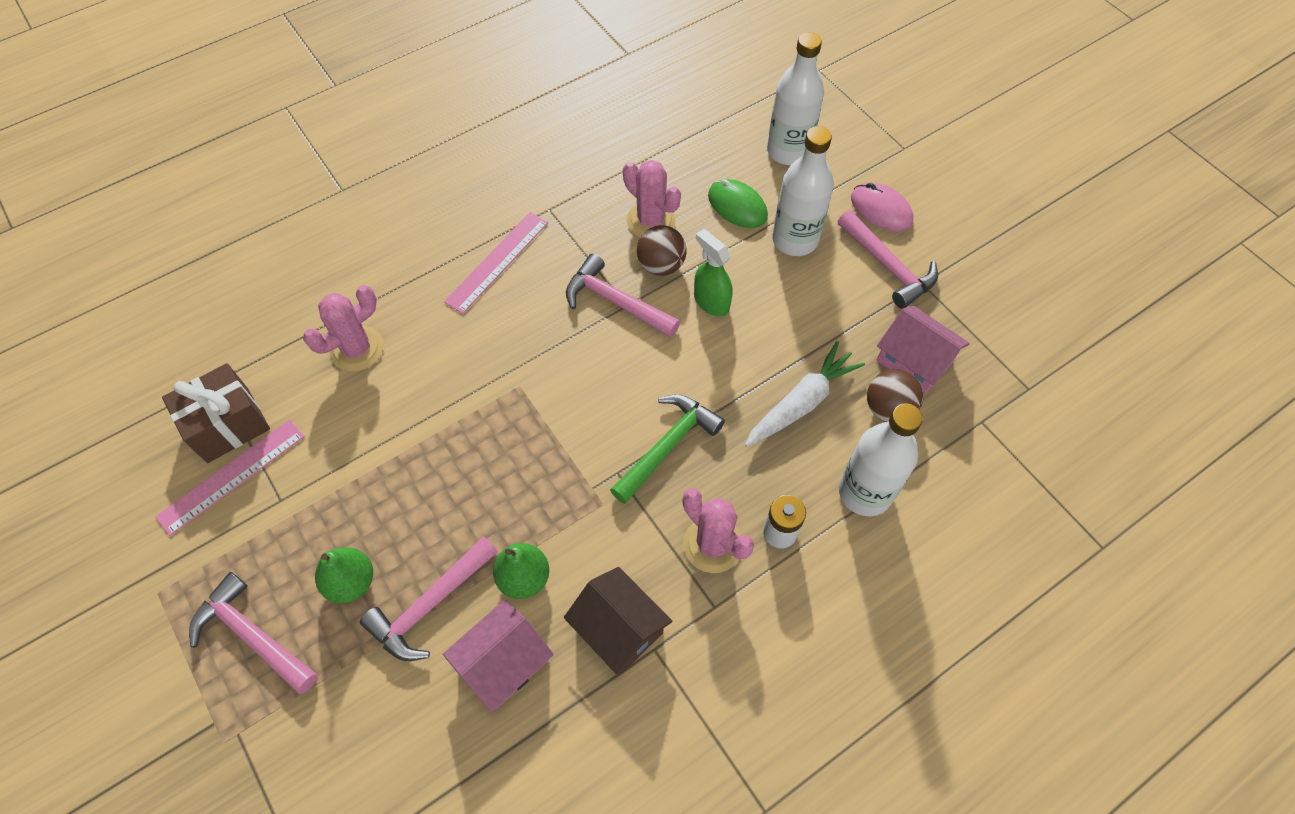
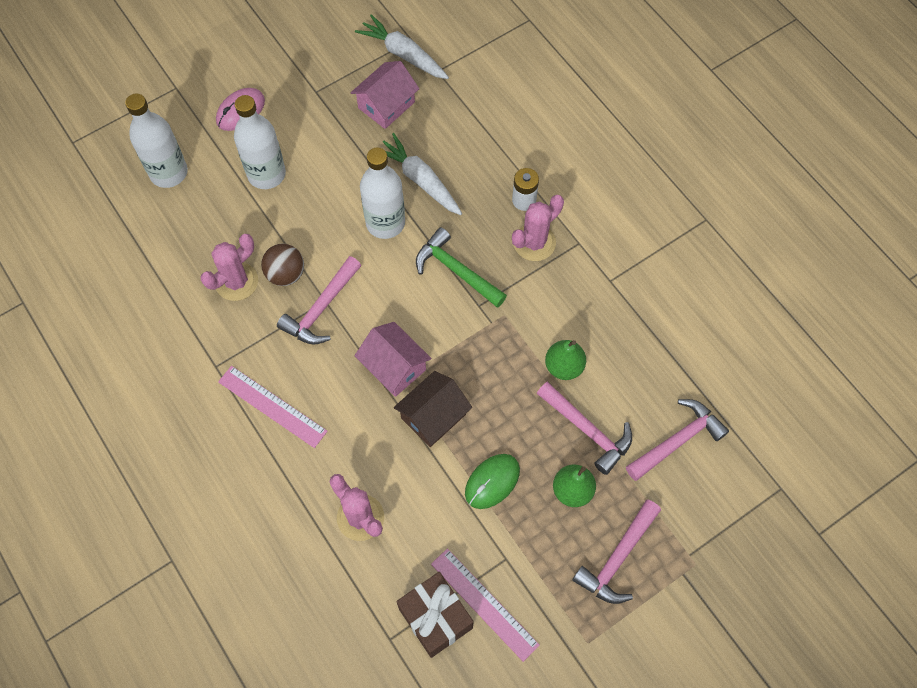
camera: 90 degrees left, 5 degrees up
pink house [443,600,554,712] -> pink house moved to [354,322,432,397]
brown house [564,567,672,675] -> brown house moved to [394,371,472,447]
green spray bottle [694,229,733,317] -> none
green mouse [708,179,768,228] -> green mouse moved to [465,454,520,509]
pink hammer [838,210,938,309] -> pink hammer moved to [626,399,729,481]
white bottle [839,403,923,516] -> white bottle moved to [360,147,405,239]
brown ball [867,369,924,422] -> none
none -> white carrot [355,14,449,79]

